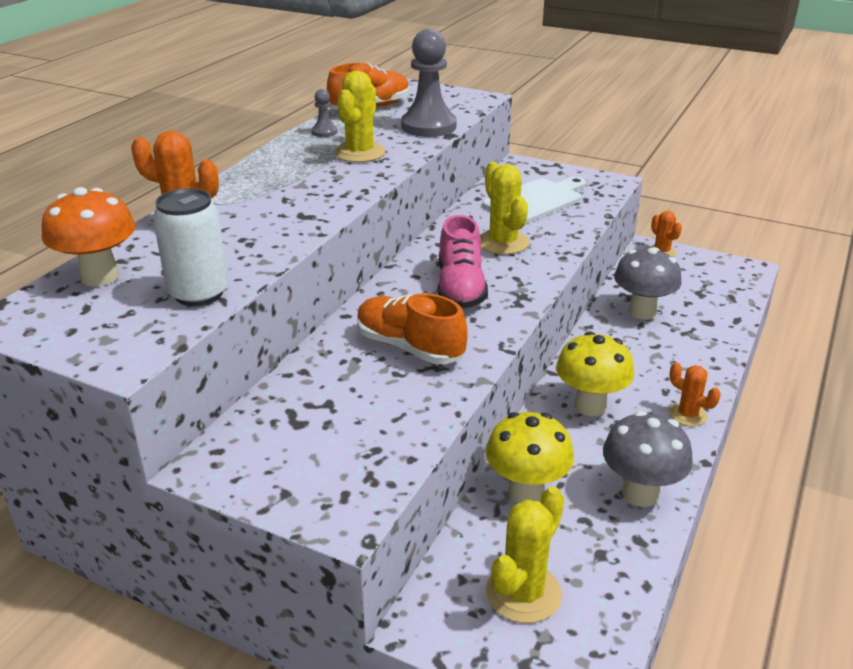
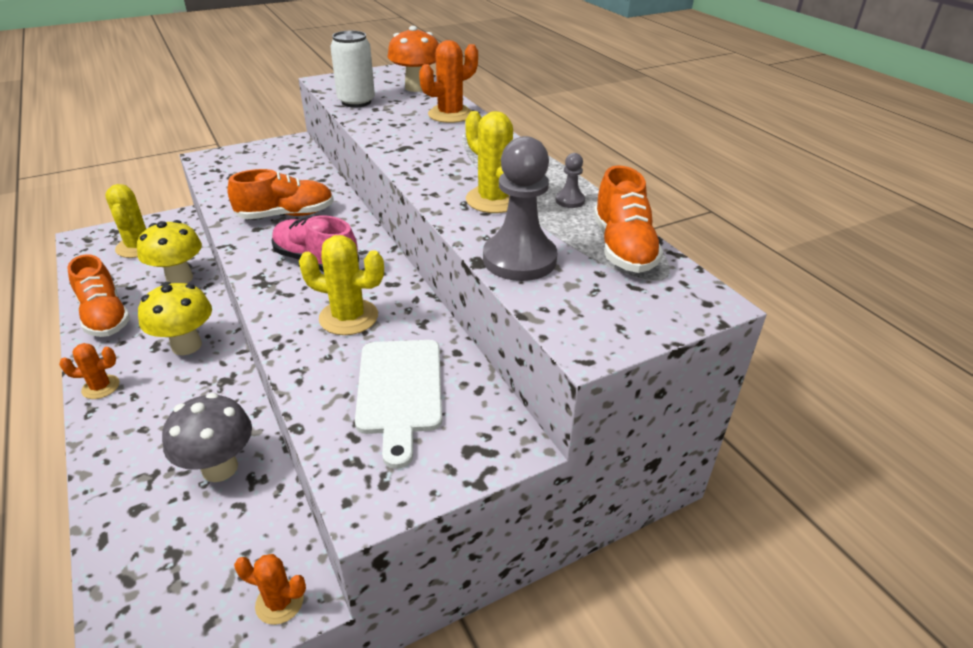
camera: 125 degrees right, 5 degrees up
grey mushroom [603,411,693,507] -> orange shoe [67,254,130,337]

